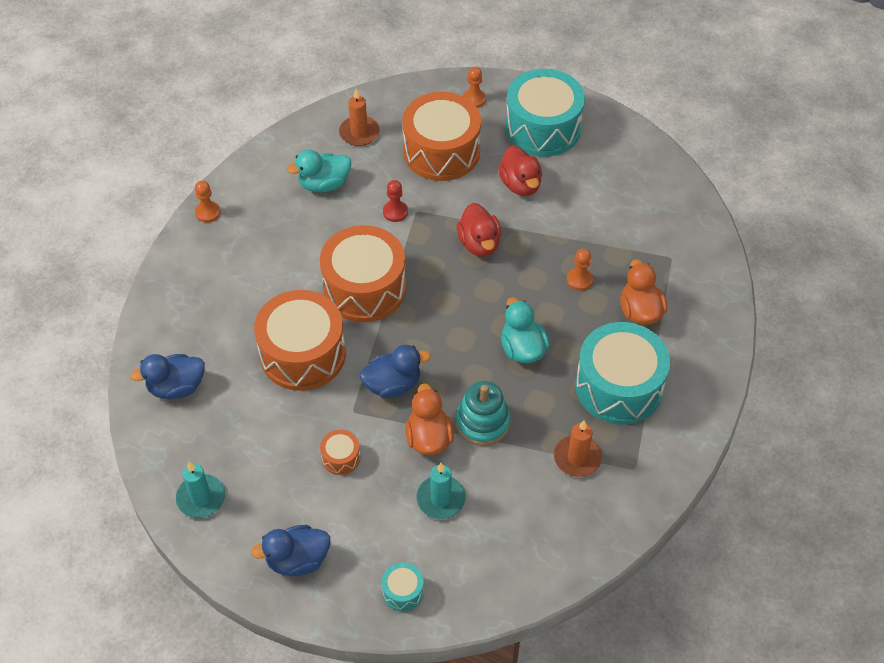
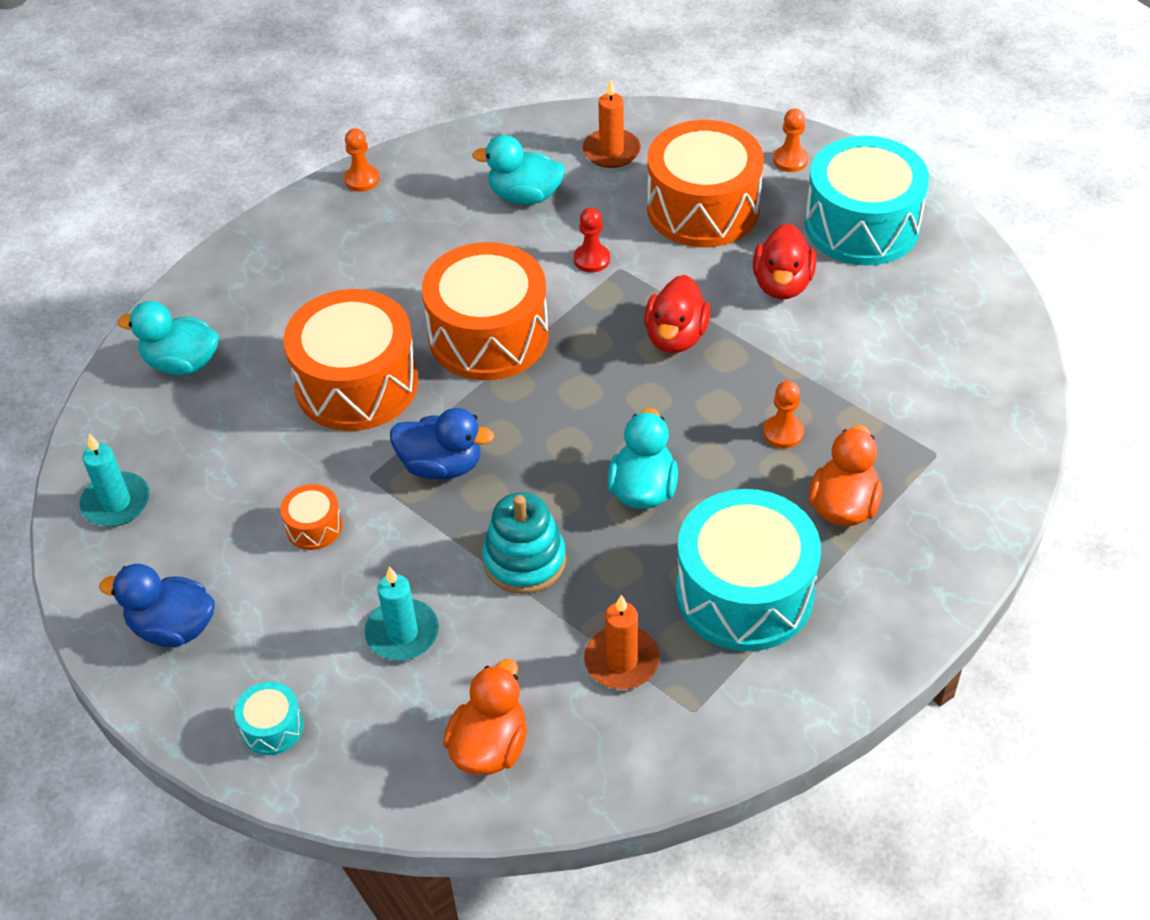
camera: 30 degrees right, 5 degrees down
blue duck [130,354,205,399] -> turquoise duck [117,301,219,375]
orange duck [405,383,454,455] -> orange duck moved to [443,659,527,775]

